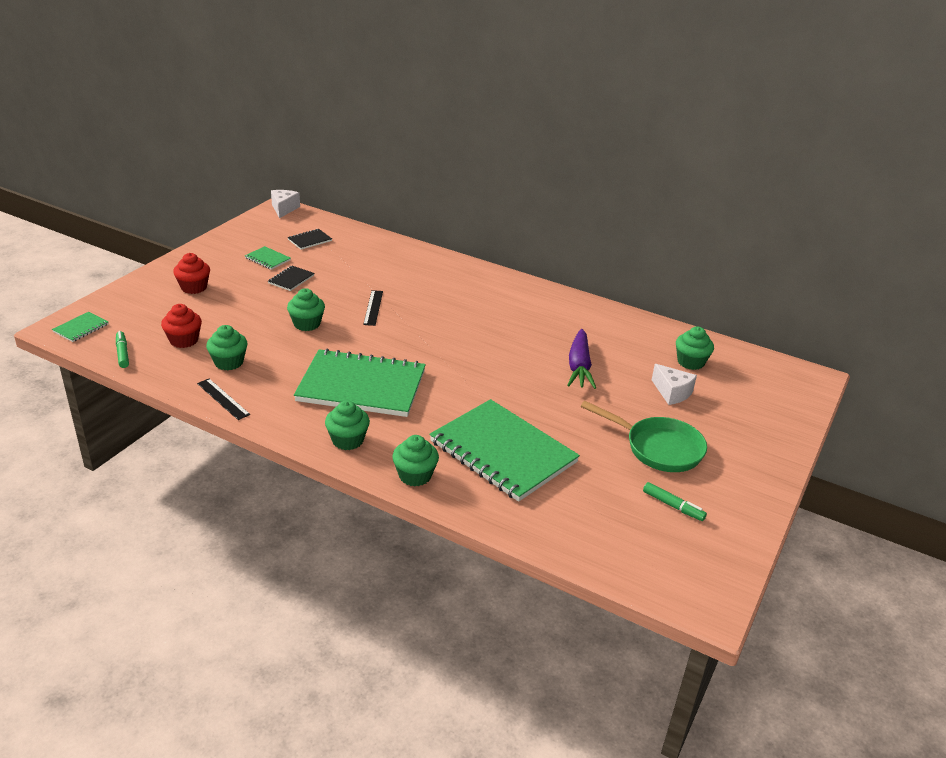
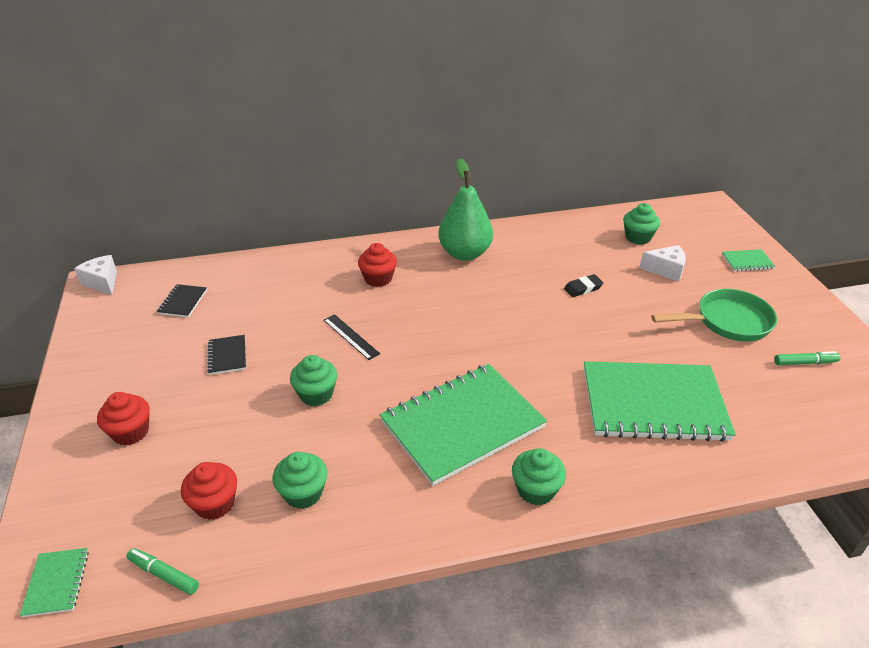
camera: 40 degrees left, 5 degrees up
black ruler [197,379,250,420] -> none
green notebook [245,246,291,270] -> green notebook moved to [722,249,775,271]
green cupcake [392,435,439,486] -> none
purple carrot [567,329,596,389] -> black eraser [564,274,603,297]
none -> red cupcake [358,243,397,287]
none -> green pear [438,158,493,261]

